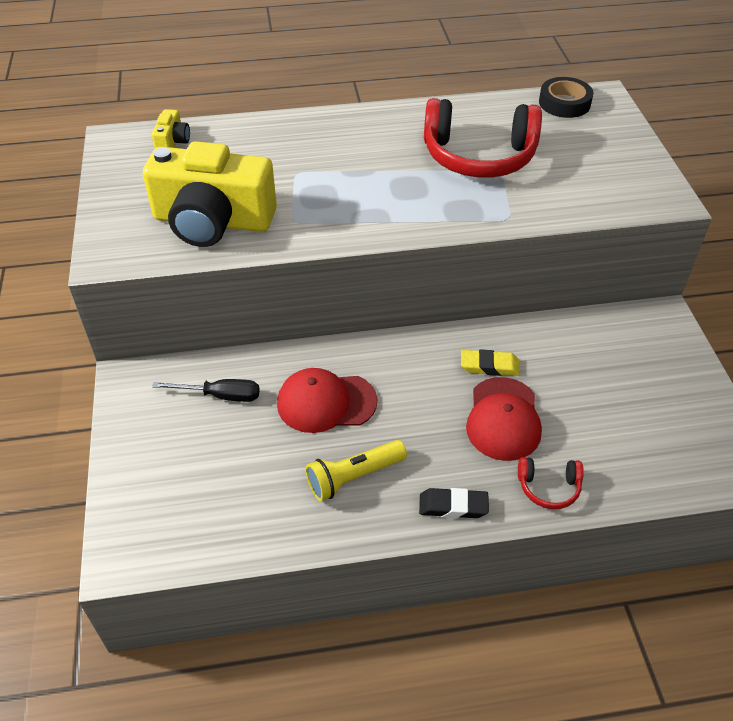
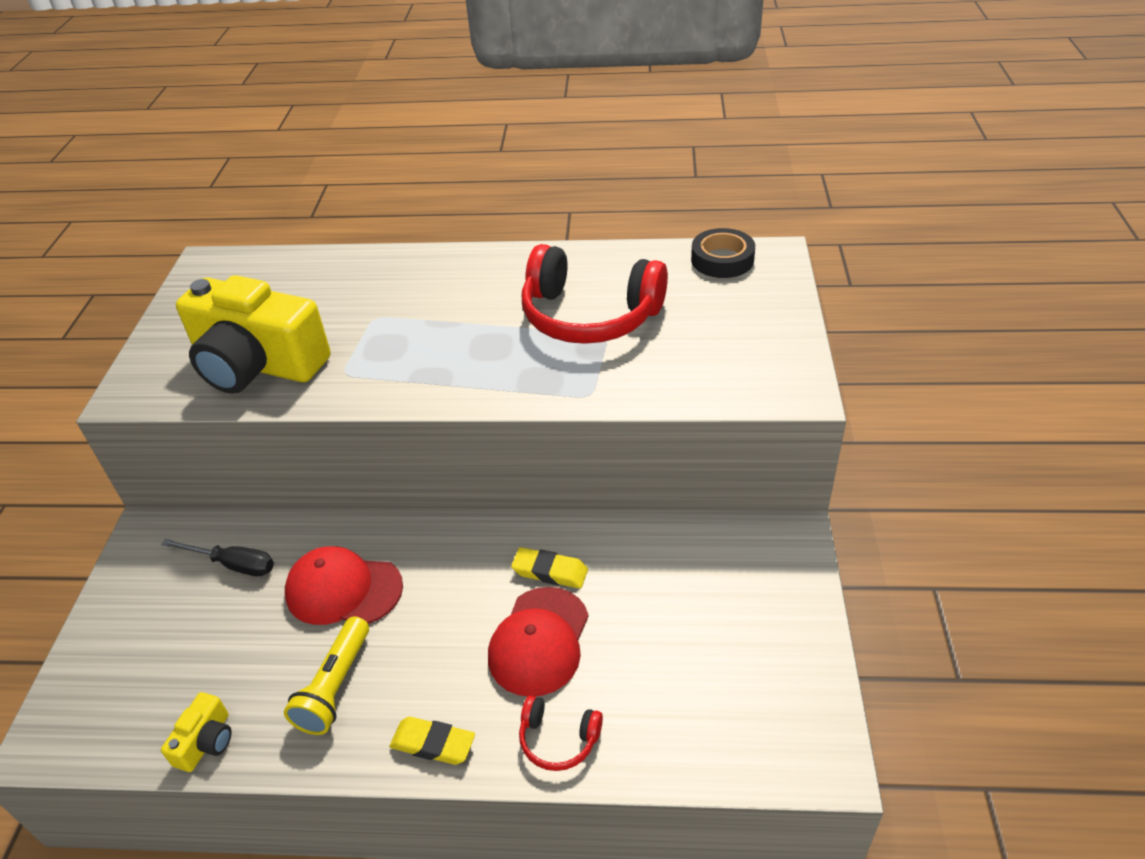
camera: 15 degrees right, 5 degrees down
yellow camera [152,109,190,148] -> yellow camera moved to [161,692,232,772]
yellow flashlight [306,440,407,501] -> yellow flashlight turned 60 degrees counterclockwise [284,616,369,735]
black eraser [419,488,489,518] -> yellow eraser [389,717,475,765]

